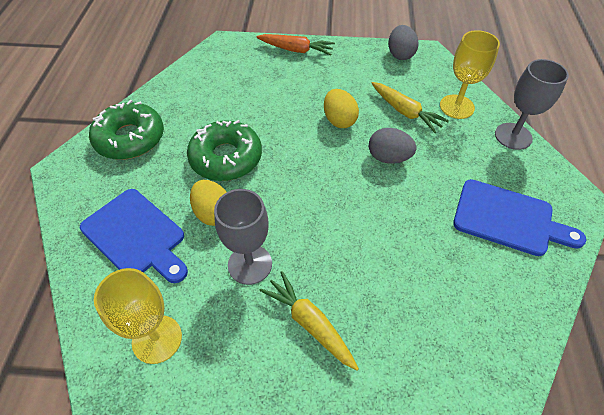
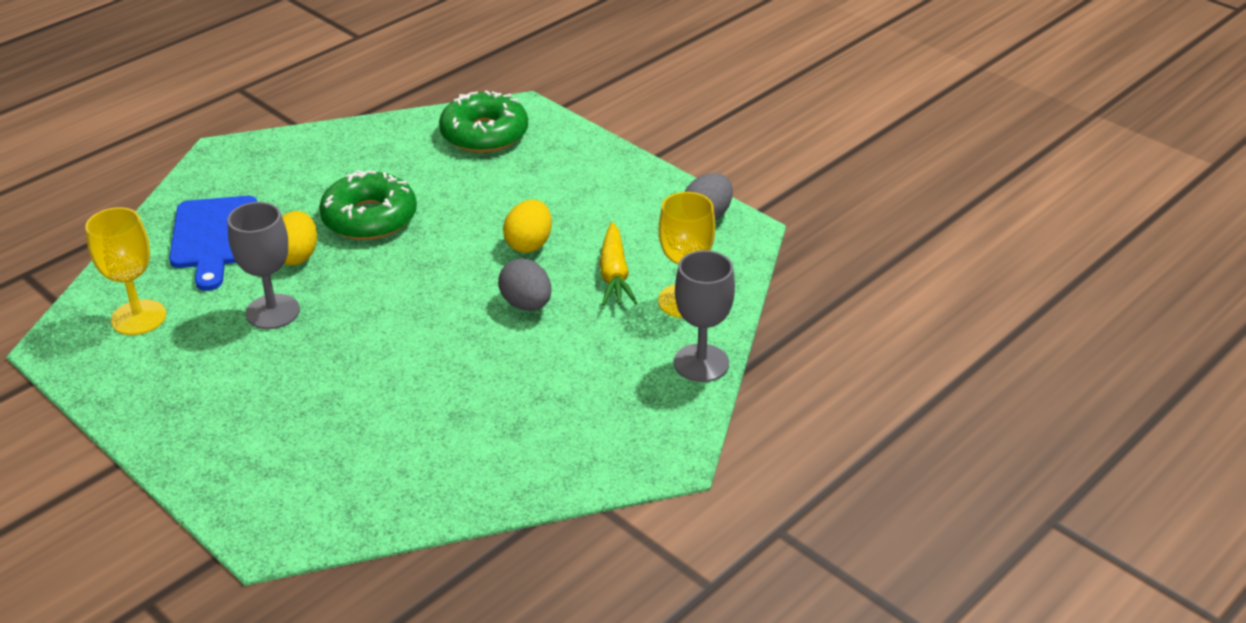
camera: 40 degrees right, 15 degrees down
green donut [89,100,164,160] -> green donut moved to [439,90,528,153]
orange carrot [256,34,335,55] -> none
yellow carrot [259,271,359,371] -> none
blue cutting board [453,179,586,256] -> none

